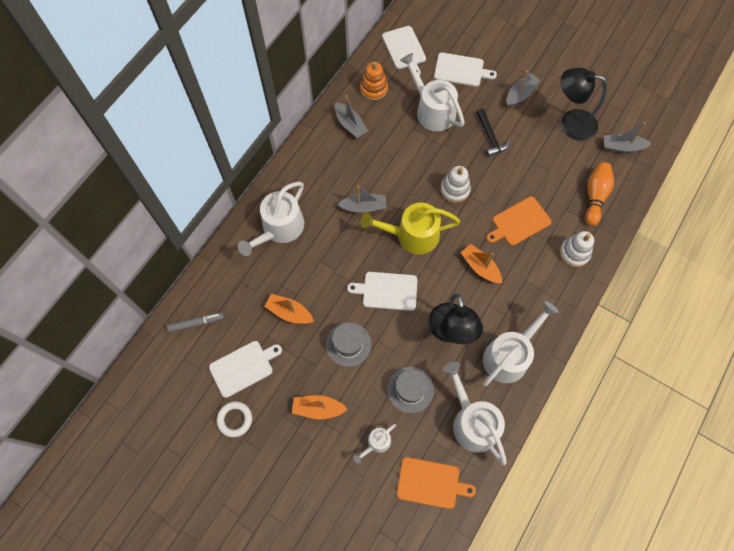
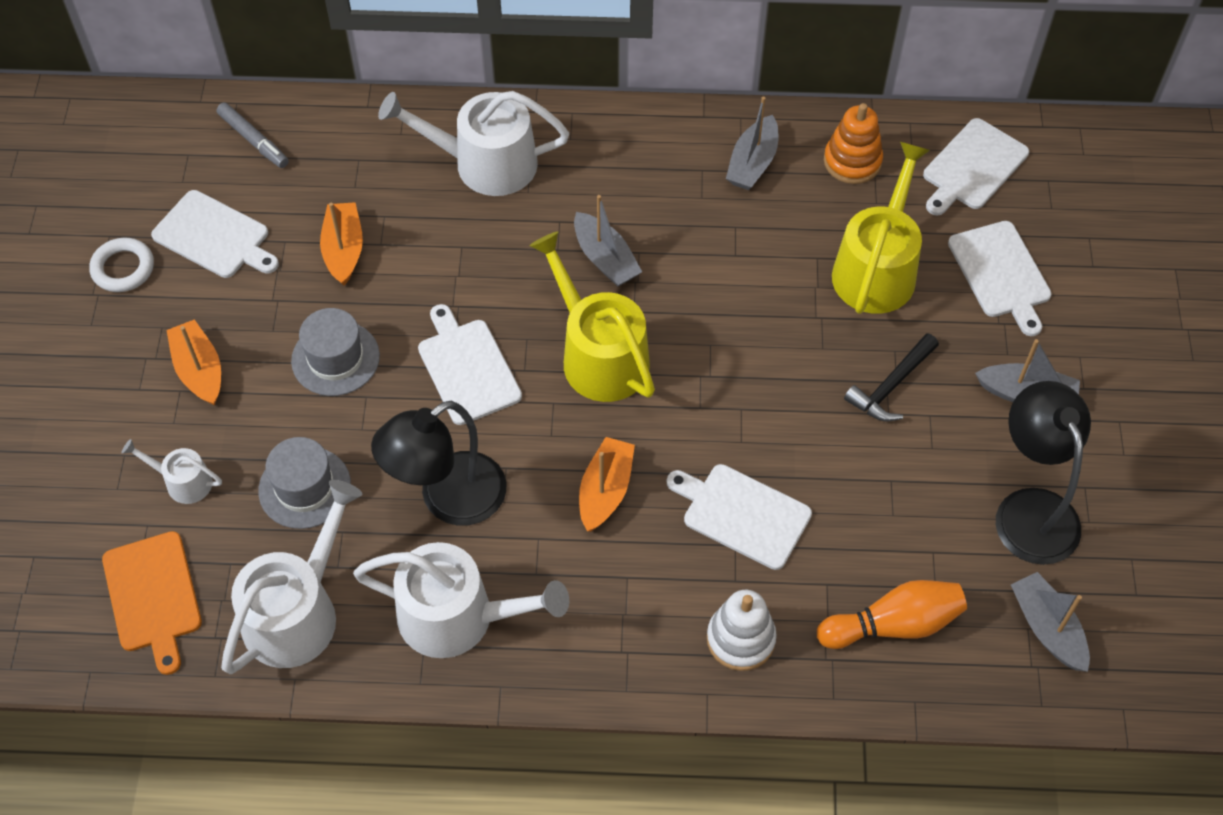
camera: 60 degrees right, 10 degrees down
white watering can [400,53,465,132] -> yellow watering can [832,142,930,314]
white stacking toy [440,166,471,203] -> none
orange cutting board [486,197,552,246] -> white cutting board [667,464,812,570]

